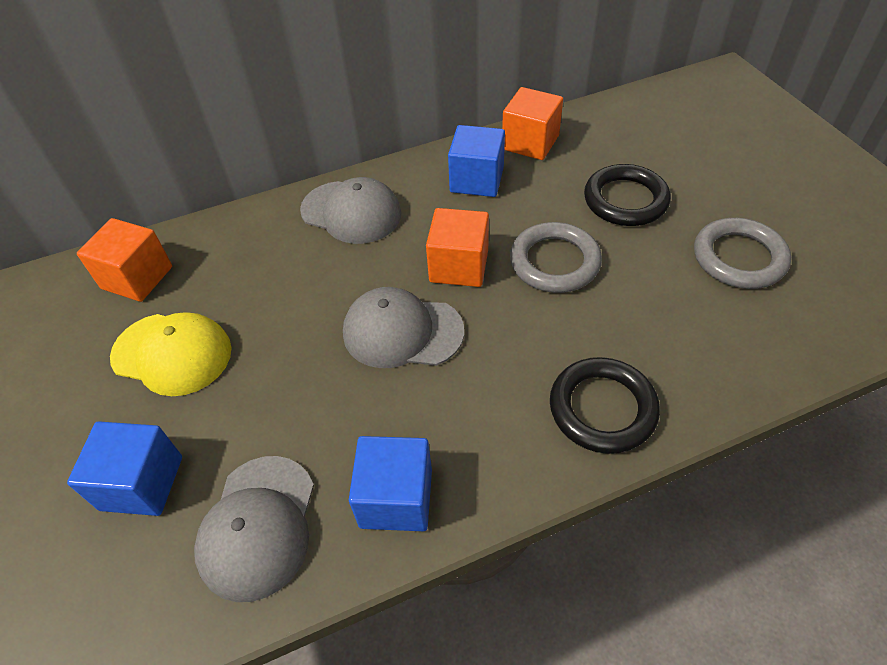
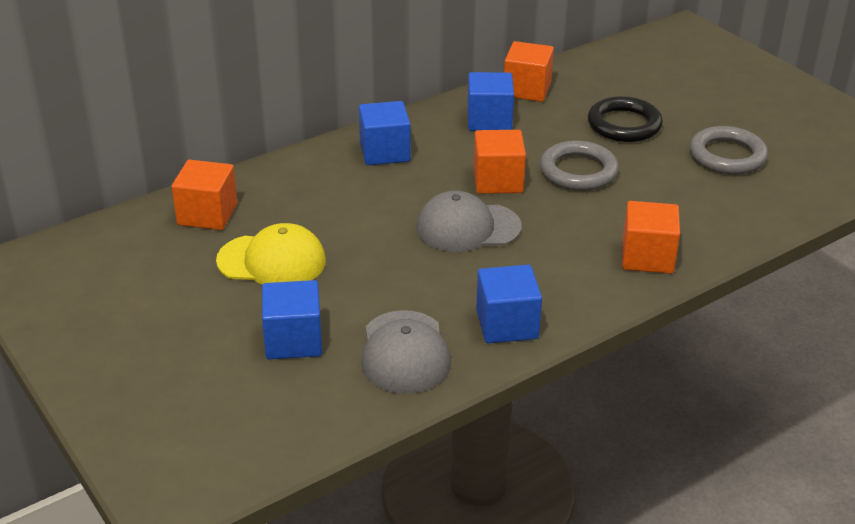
camera: 15 degrees left, 15 degrees down
grey cap [300,177,402,244] -> blue cube [359,101,411,165]
black ring [550,357,660,454] -> orange cube [622,201,680,274]

